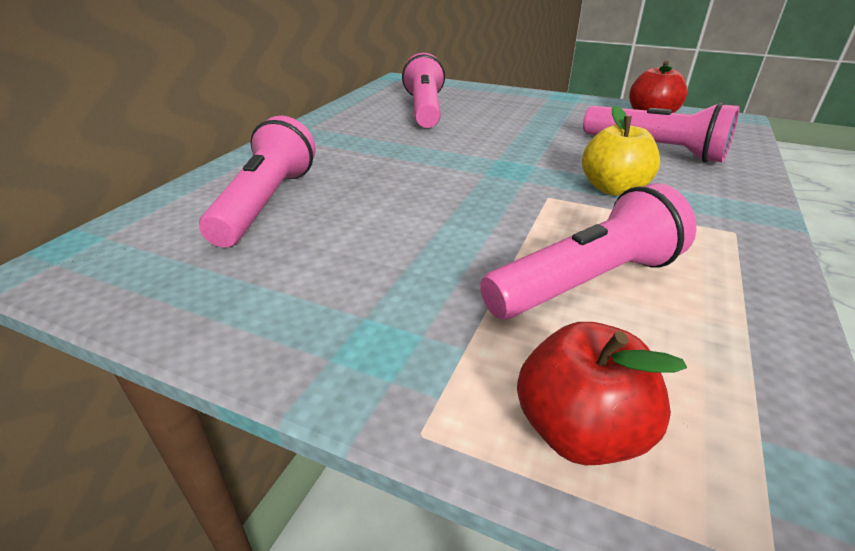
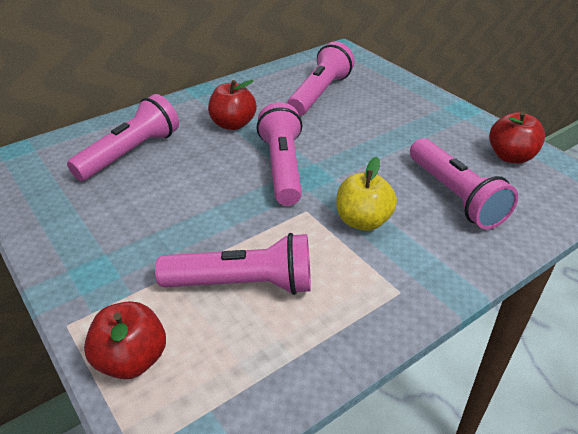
camera: 30 degrees right, 5 degrees up
none -> red apple [208,80,257,130]
none -> pink flashlight [257,102,302,206]

